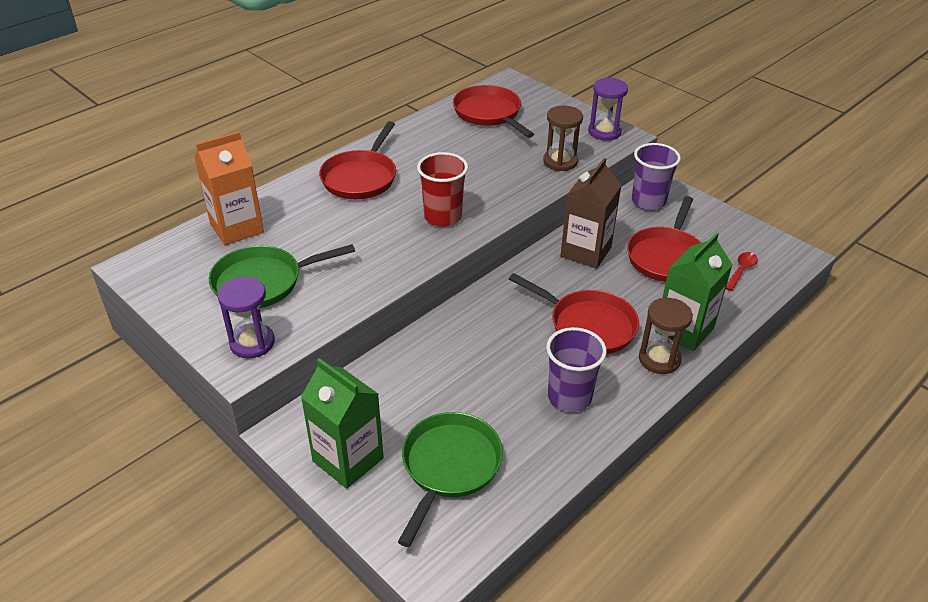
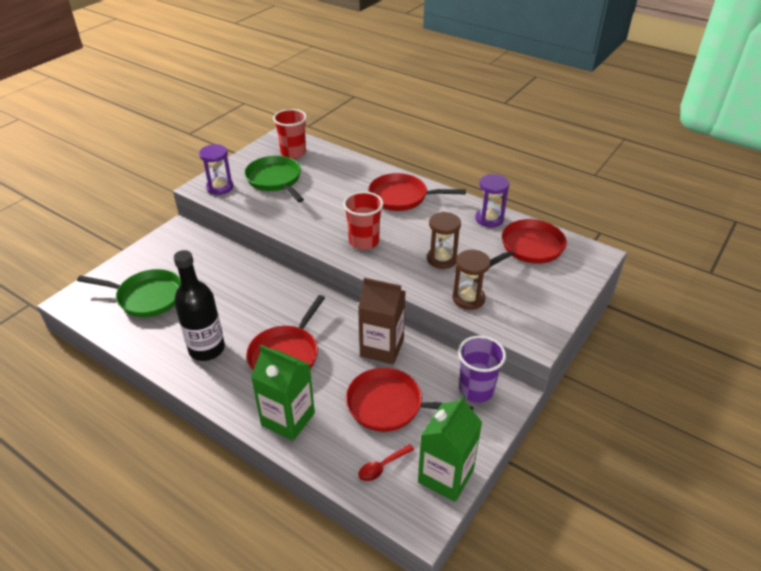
camera: 80 degrees right, 0 degrees up
orange carton [194,132,264,245] -> none
green carton [301,358,384,489] -> green carton moved to [418,395,482,502]
purple cup [546,327,607,412] -> black bottle [174,250,225,361]
purple hourglass [588,78,628,141] -> purple hourglass moved to [475,174,509,227]
brown hourglass [639,298,693,374] -> brown hourglass moved to [427,212,461,269]
red spoon [726,252,758,291] -> red spoon turned 120 degrees clockwise [358,444,414,481]
none -> red cup [273,109,307,159]

